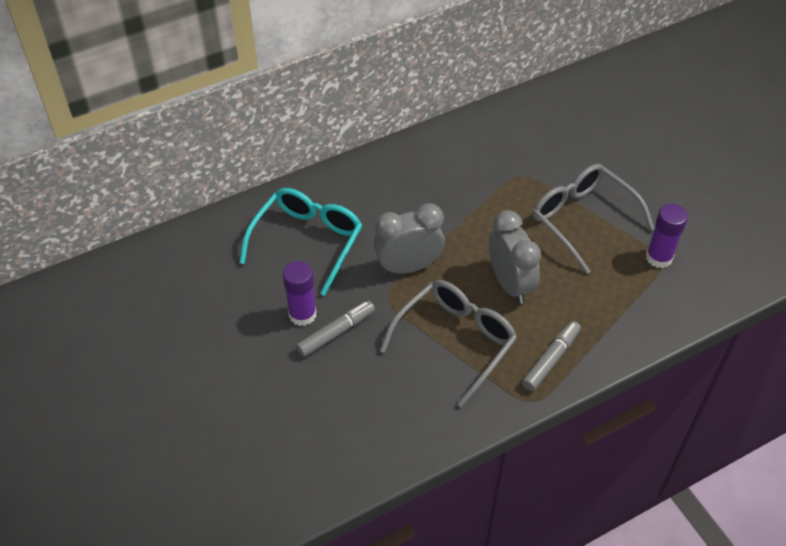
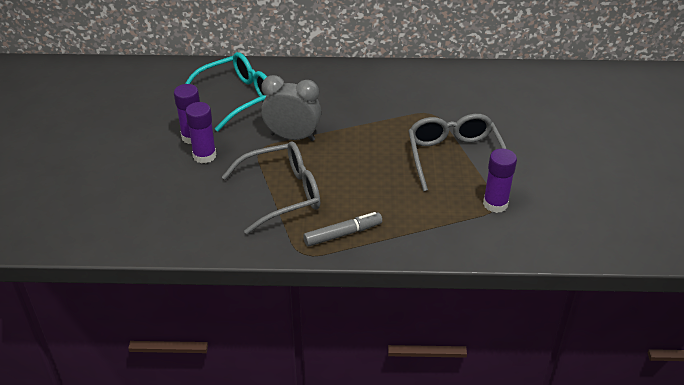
camera: 30 degrees right, 10 degrees down
grey marker [296,301,375,357] -> purple glue stick [186,102,216,164]
grey clock [489,210,541,304] -> none

